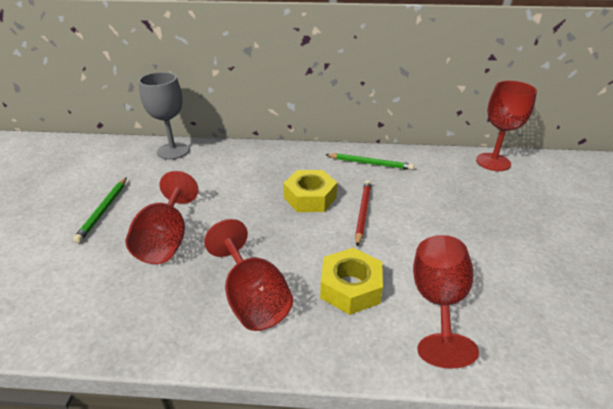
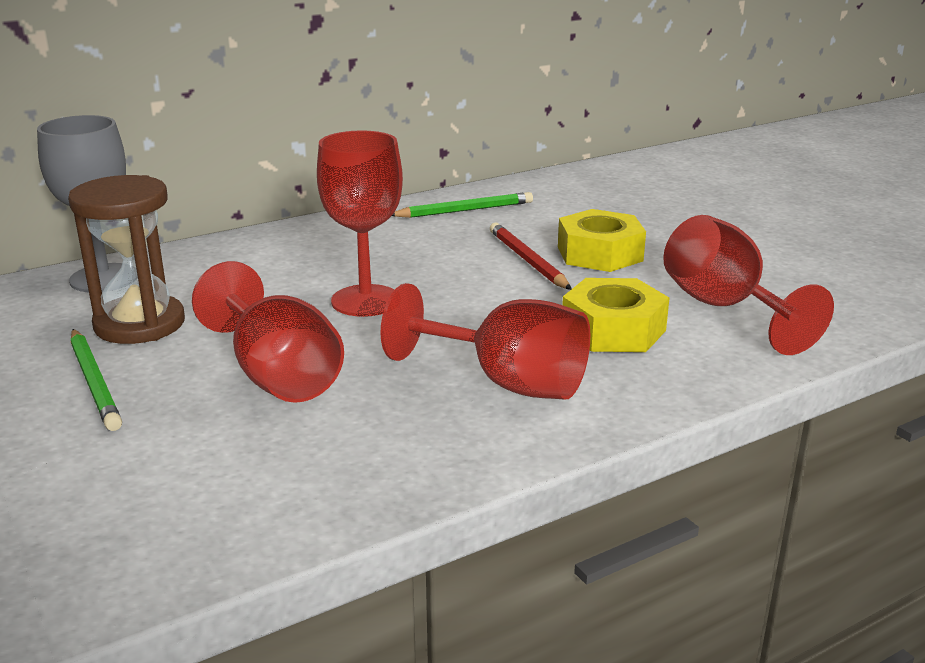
camera: 35 degrees left, 10 degrees down
yellow nut [283,170,337,212] -> yellow nut moved to [558,209,646,272]
red goblet [476,81,537,171] -> red goblet moved to [317,130,403,317]
none -> brown hourglass [68,175,185,344]

